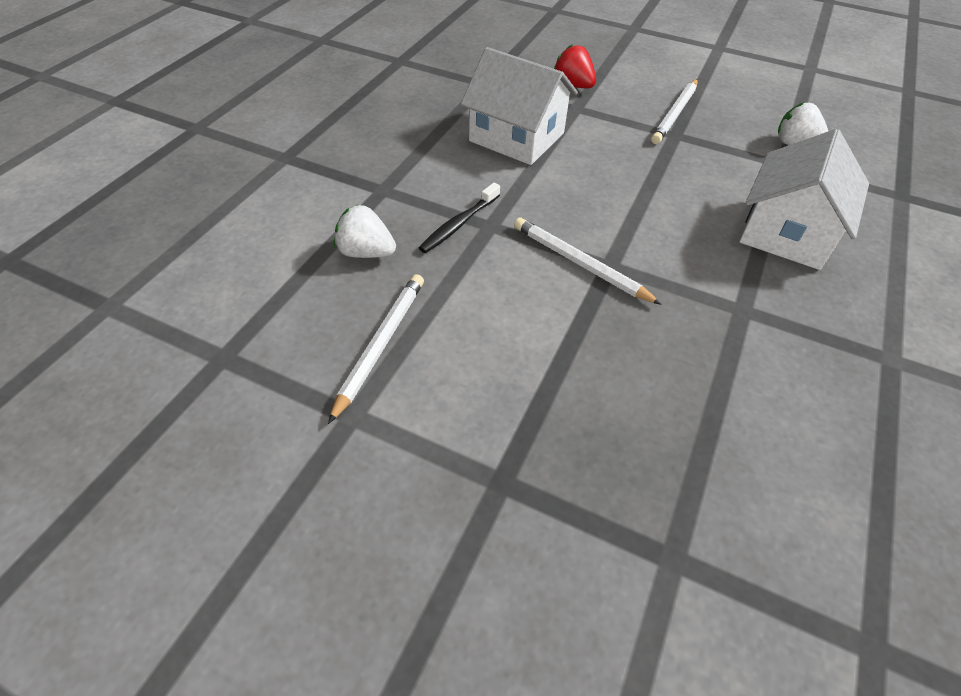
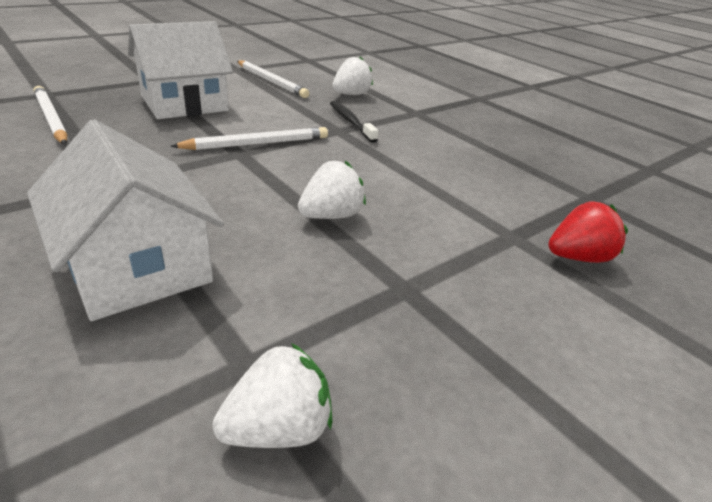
camera: 115 degrees right, 15 degrees down
white house [461,47,578,165] -> white house moved to [128,21,233,119]
white pencil [651,79,698,144] -> white pencil moved to [33,86,68,145]
none -> white strawberry [298,161,366,219]

